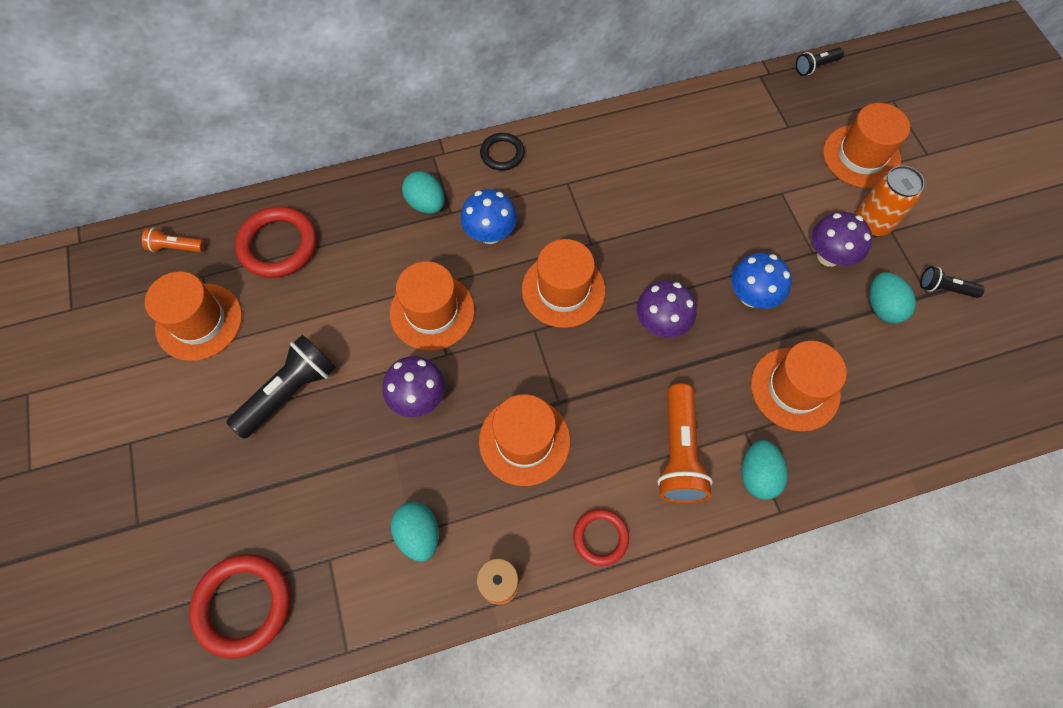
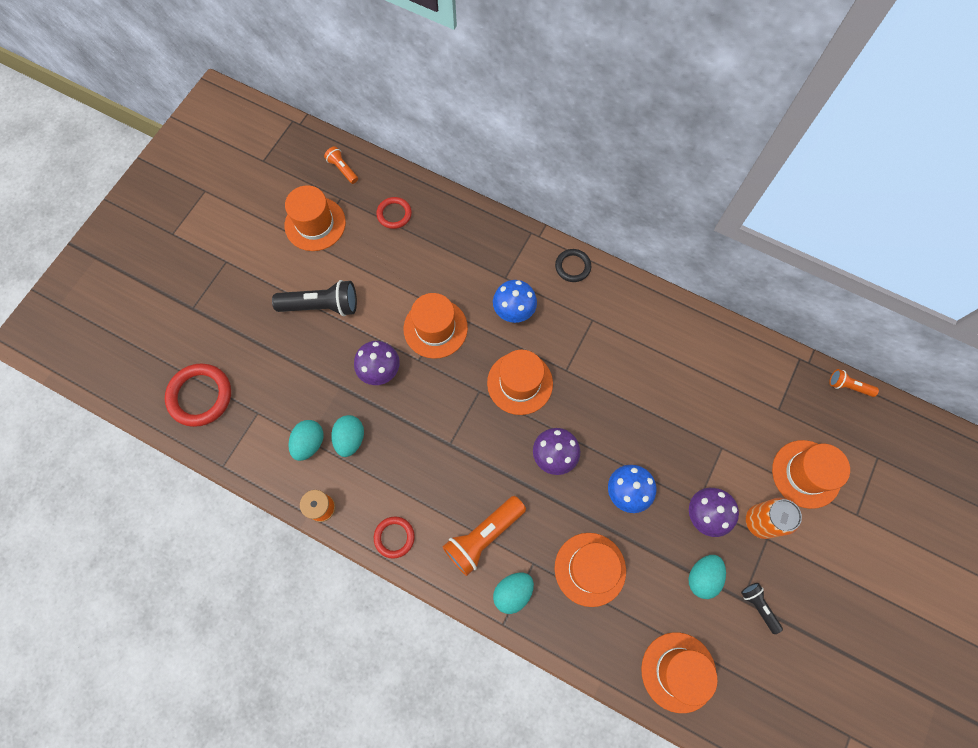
camera: 45 degrees right, 5 degrees up
red ring [235,206,317,278] -> red ring [376,197,412,229], size x0.59
turquoise egg [402,171,445,214] -> turquoise egg moved to [331,415,364,457]
orange hat [479,394,570,486] -> orange hat moved to [641,632,718,713]
black flashlight [796,48,844,76] -> orange flashlight [829,369,879,397]

